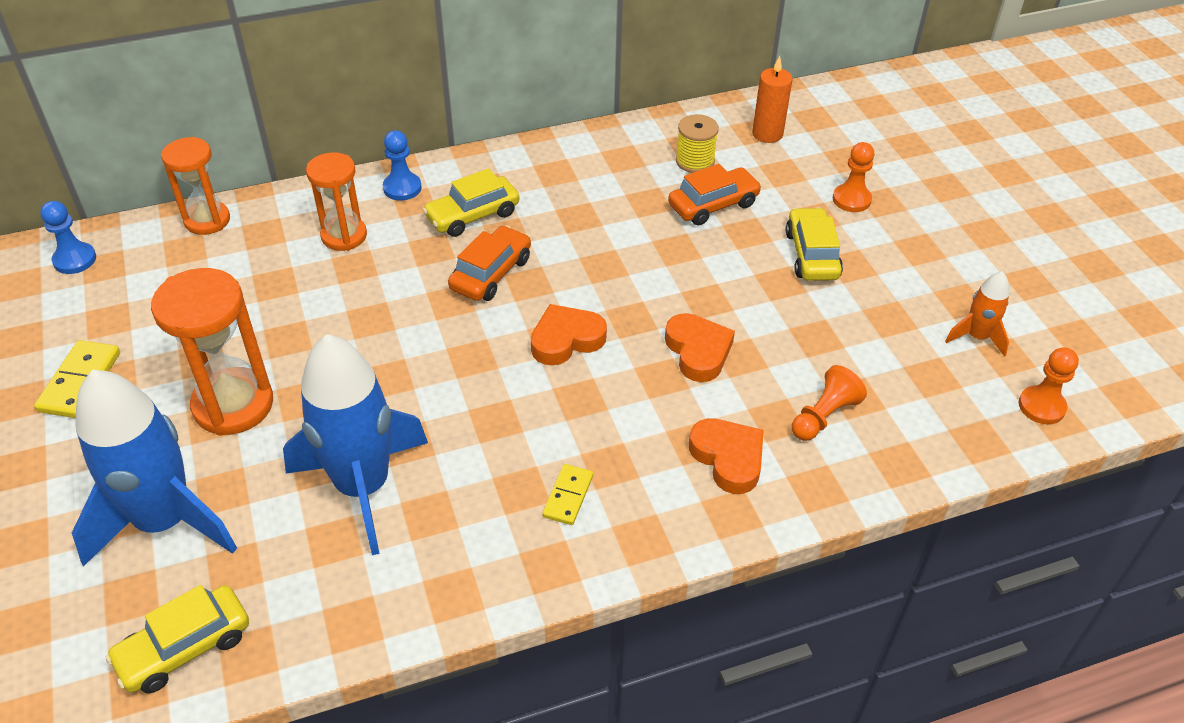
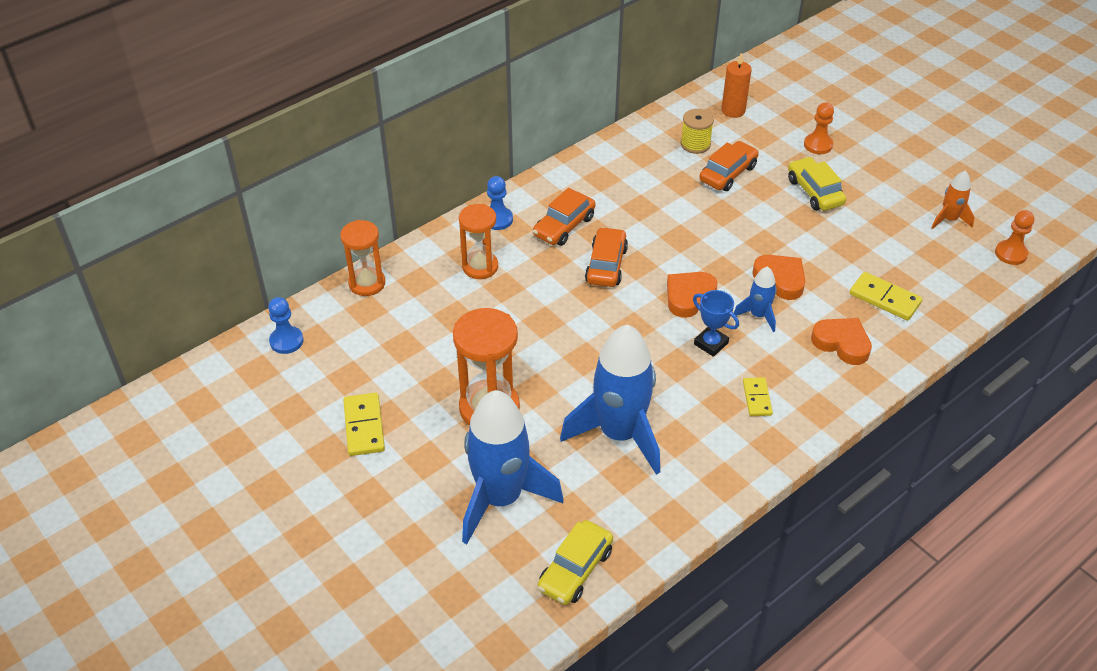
camera: 20 degrees left, 0 degrees up
yellow car [422,168,519,237] -> orange car [533,188,595,246]
orange pawn [792,365,867,441] -> yellow domino [849,272,923,321]
none -> blue trophy [693,290,739,357]
none -> blue rocket [734,266,777,332]

